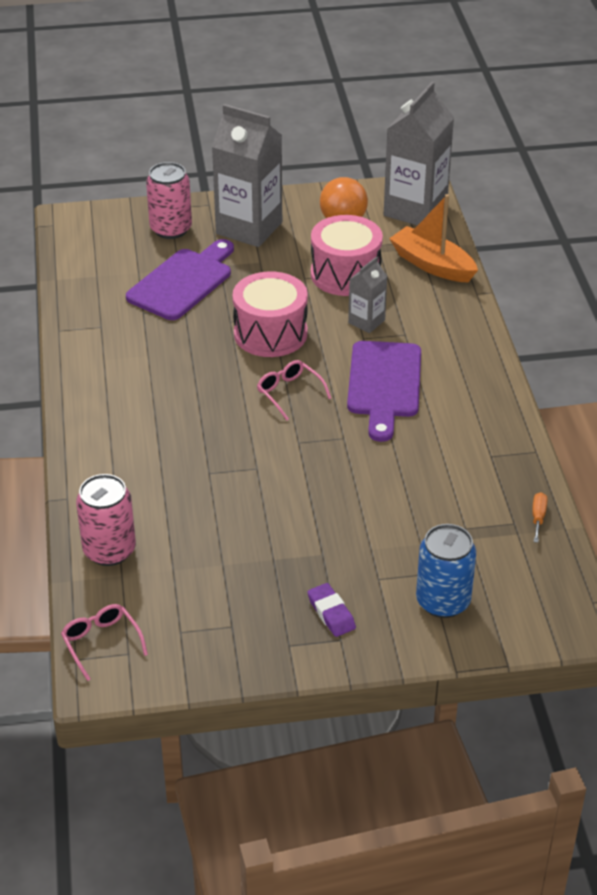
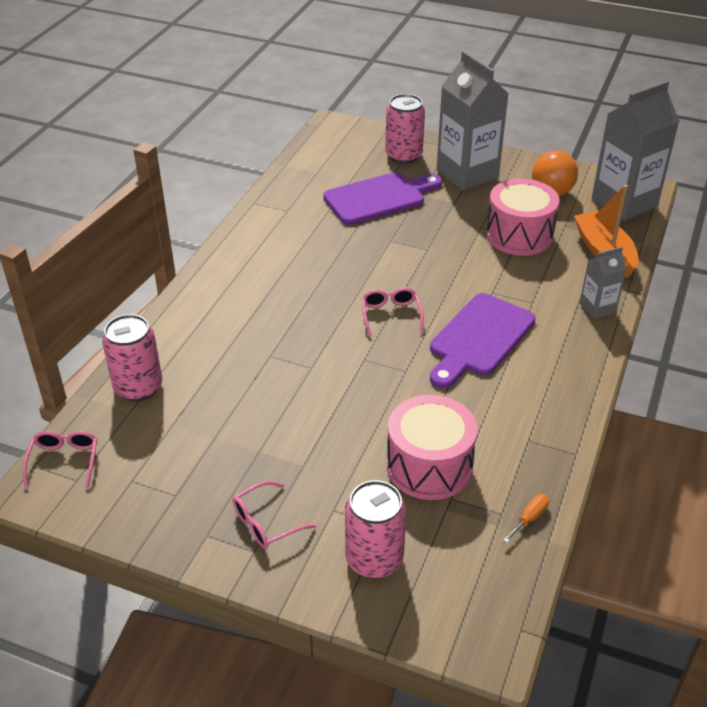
camera: 30 degrees right, 0 degrees up
pink drum [232,271,308,357] -> pink drum moved to [387,395,478,500]
purple eraser [307,583,356,637] -> pink glasses [233,481,316,549]
grey carton [348,257,388,333] -> grey carton moved to [580,247,627,319]
blue can [416,524,476,618] -> pink can [345,480,406,579]

